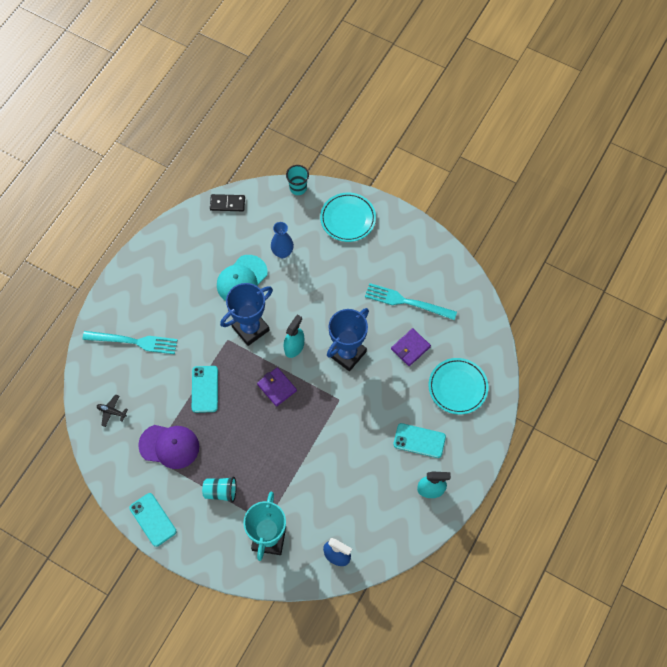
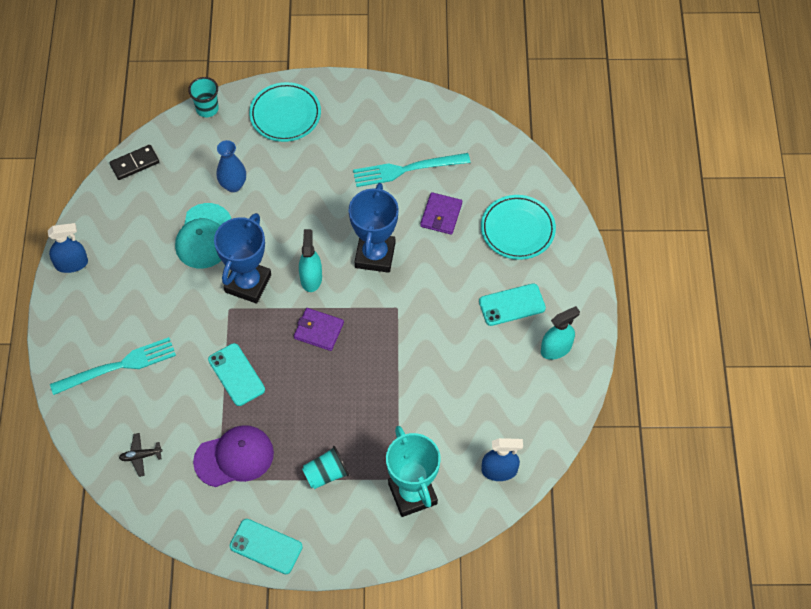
camera: 30 degrees left, 5 degrees down
none -> blue spray bottle [48,223,88,273]

